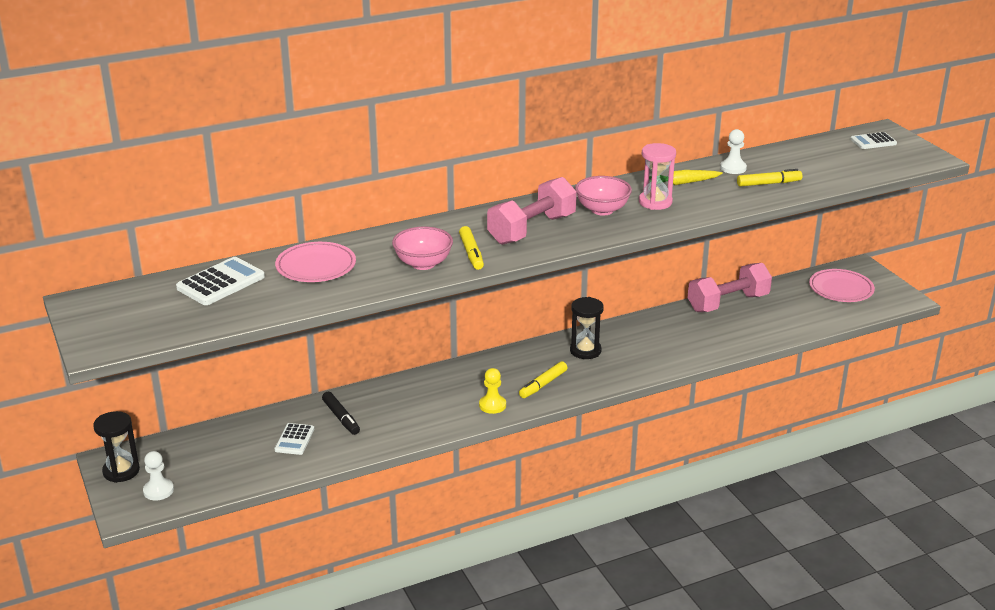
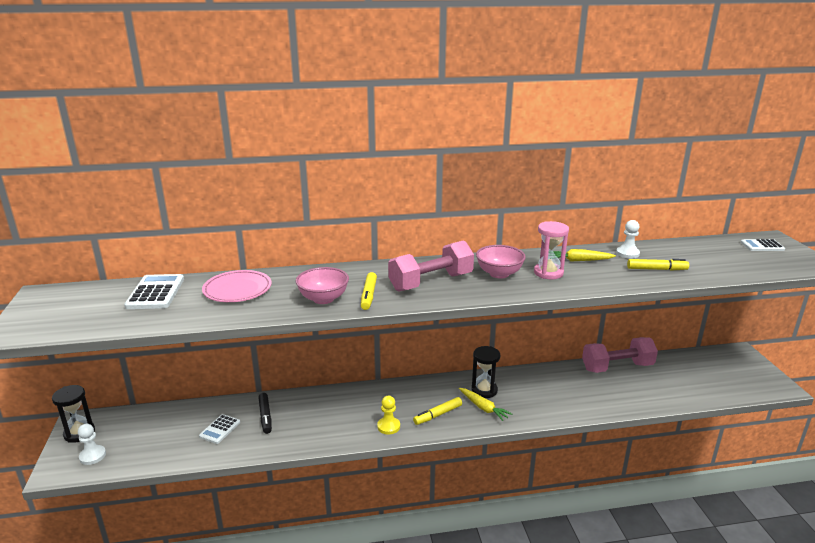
camera: 15 degrees right, 5 degrees down
white calculator [176,257,265,305] -> white calculator turned 60 degrees counterclockwise [124,274,184,309]
pink plate [809,269,875,302] -> none
none -> yellow carrot [459,388,512,421]

